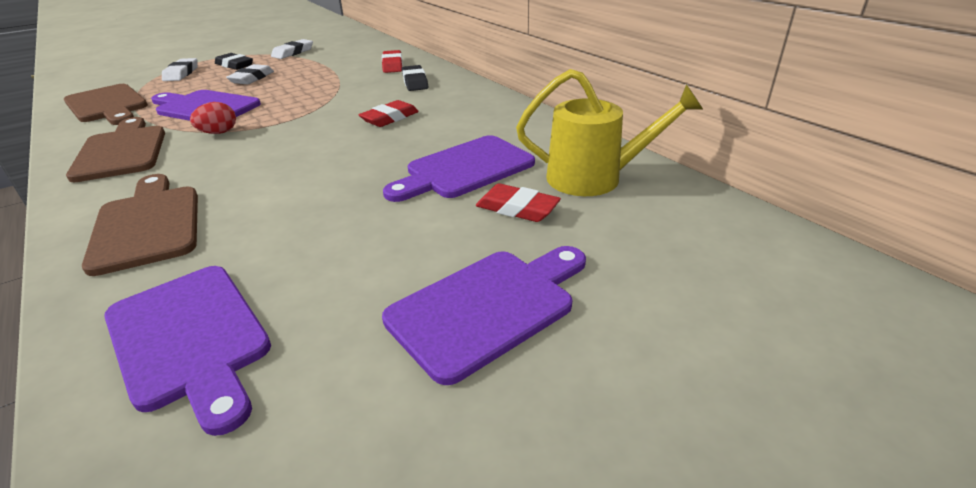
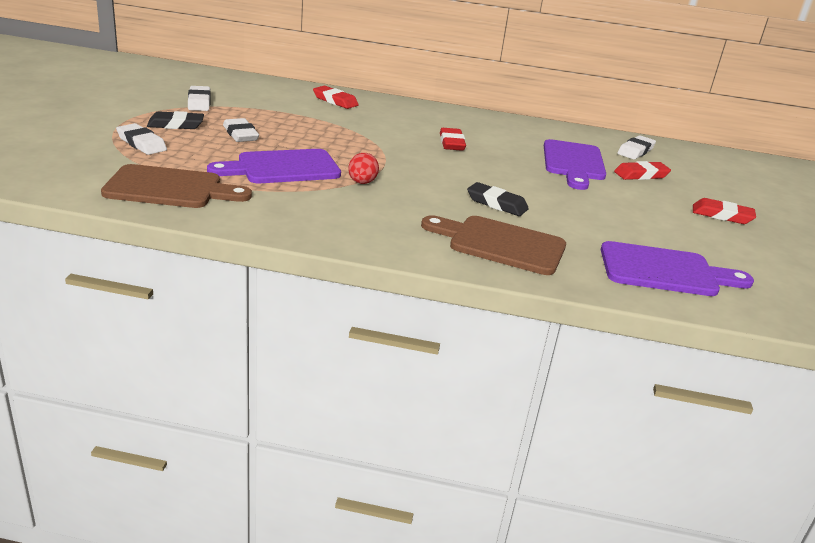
camera: 50 degrees left, 5 degrees down
brown cutting board [66,117,165,182] -> none
purple cutting board [382,246,586,385] -> red eraser [693,198,756,224]
black eraser [402,65,428,91] -> black eraser moved to [467,182,529,216]
yellow watering can [516,69,703,196] -> white eraser [617,135,656,160]

